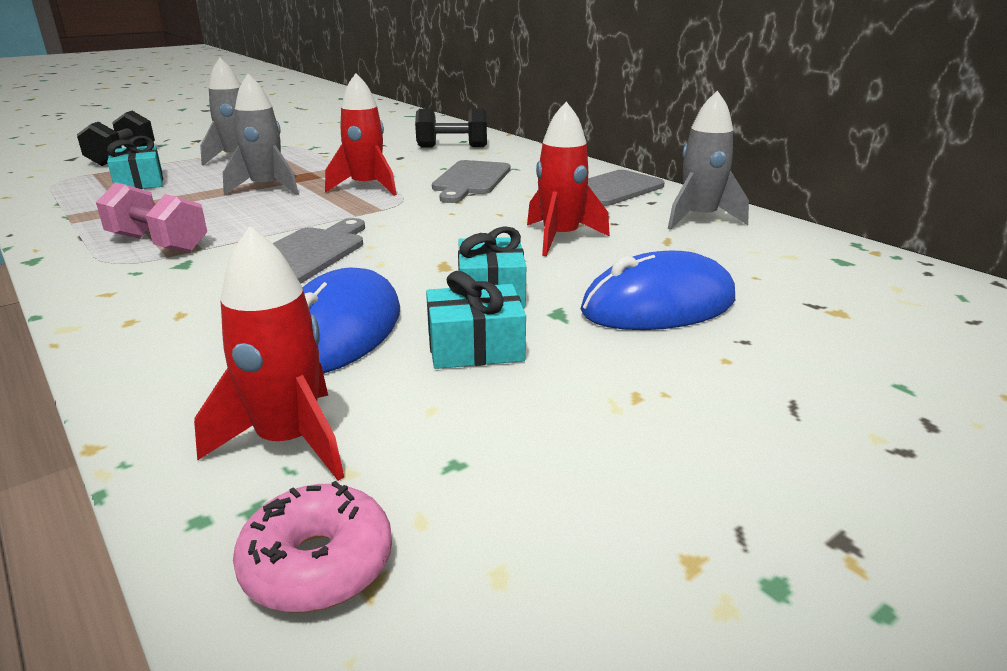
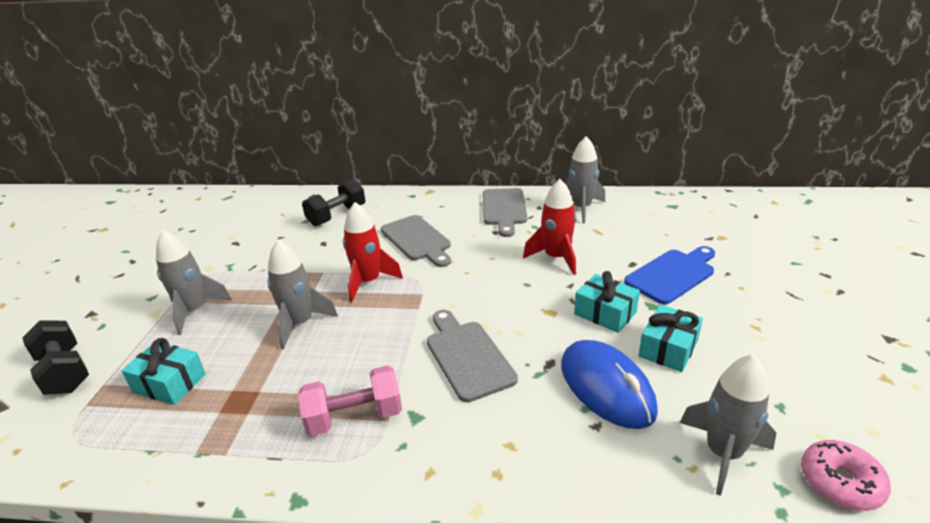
camera: 45 degrees left, 5 degrees up
red rocket [194,226,344,481] -> grey rocket [680,354,776,496]
blue mouse [580,251,735,330] -> blue cutting board [624,246,715,304]

